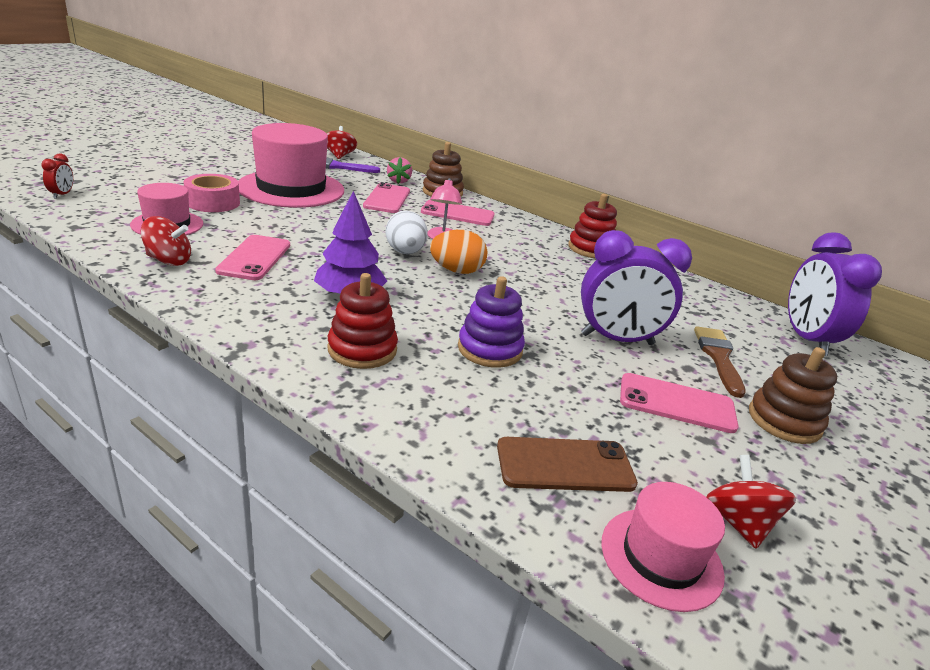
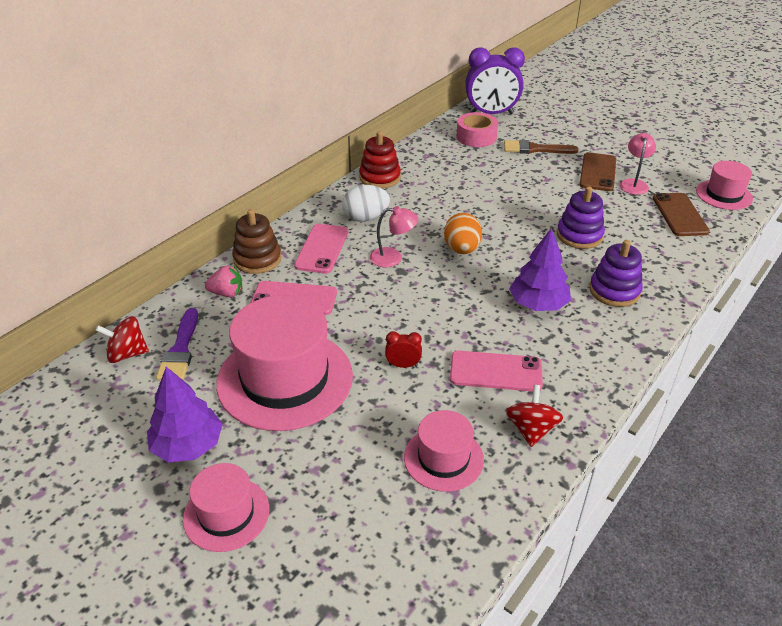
camera: 85 degrees left, 10 degrees up
red clock [41,153,73,199] -> red clock moved to [385,331,422,368]
pink tape [184,174,240,212] -> pink tape moved to [456,112,498,147]
red stacking toy [327,273,398,369] -> purple stacking toy [589,240,643,307]
white egg [385,211,428,254] -> white egg moved to [342,185,390,222]
purple clock [581,230,692,345] -> none
pink phone [620,373,739,433] -> brown phone [579,152,616,191]
red spinning top [706,455,796,549] -> none
brown stacking toy [749,347,837,444] -> none
none -> purple tree [147,367,223,462]
none -> pink hat [183,463,269,552]
none -> pink lamp [620,133,656,195]

